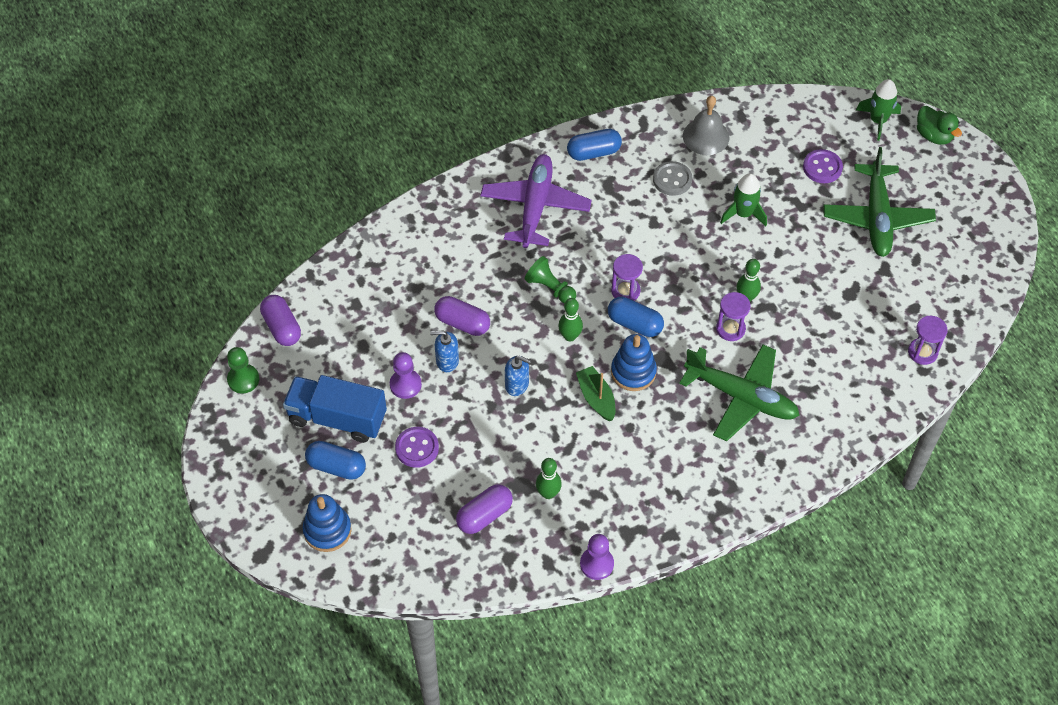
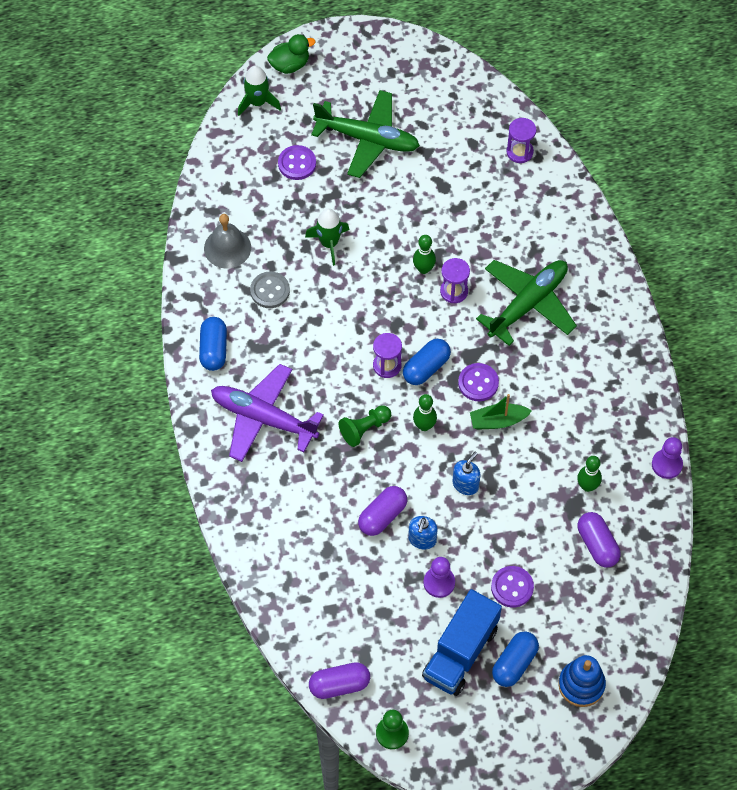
camera: 75 degrees left, 5 degrees up
blue stacking toy [611,334,657,391] -> purple button [458,363,499,401]

